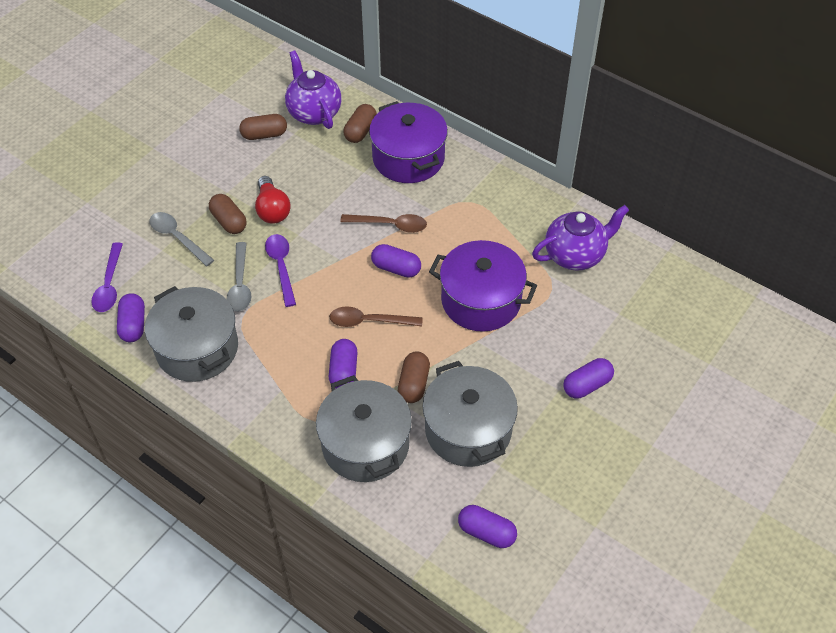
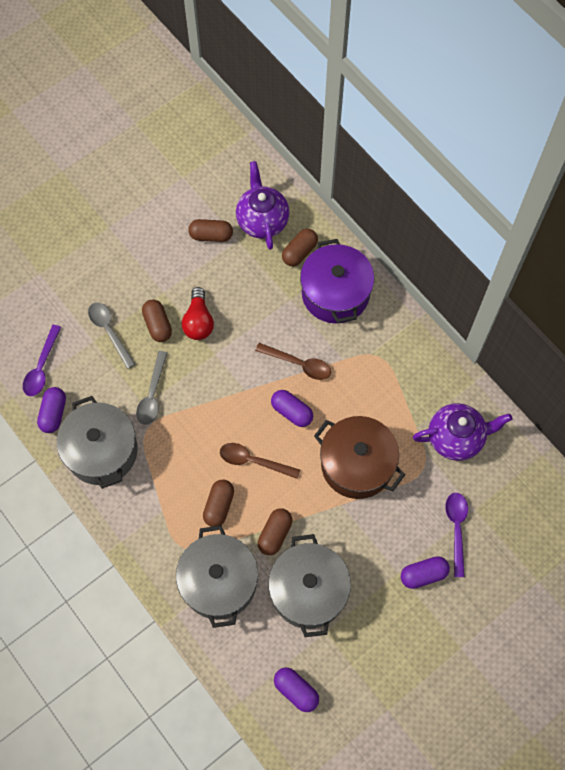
camera: 15 degrees right, 15 degrees up
purple spoon [265,234,296,307] -> purple spoon moved to [445,493,468,577]
purple capsule [329,339,358,389] -> brown capsule [203,480,234,527]
purple pot [429,240,537,332] -> brown pot [314,416,405,499]

